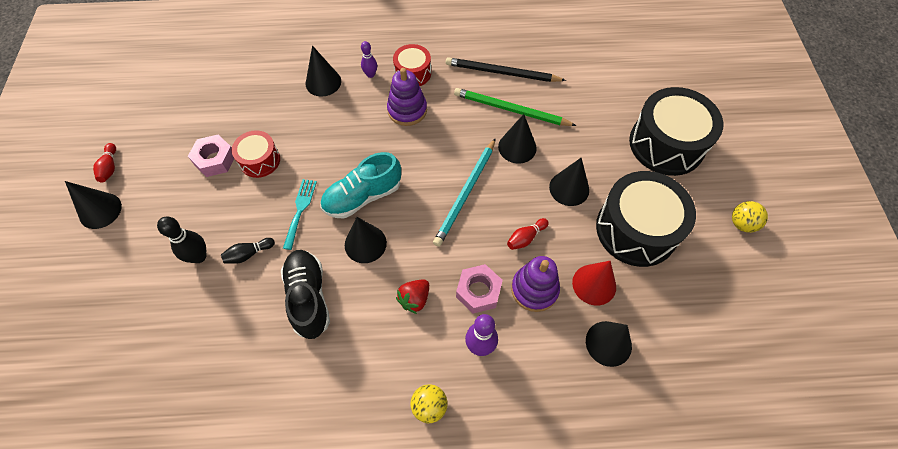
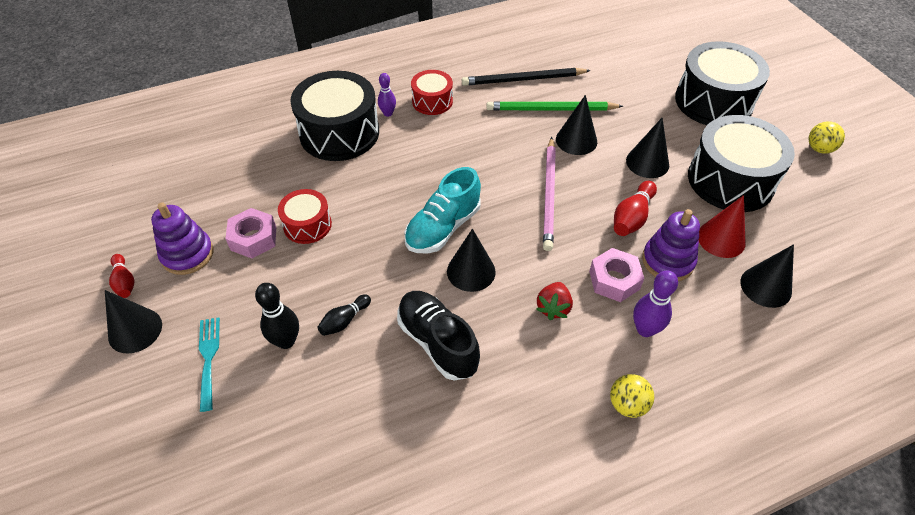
camera: 20 degrees left, 10 degrees down
turquoise fork [283,179,317,250] -> turquoise fork moved to [199,317,220,412]
black cone [306,45,341,97] -> black drum [290,71,379,161]
purple stacking toy [387,68,427,126] -> purple stacking toy moved to [151,202,214,275]
turquoise pencil [433,138,496,247] -> pink pencil [543,137,556,251]
red bowling pin [507,218,549,250] -> red bowling pin [614,181,657,236], size x1.51

